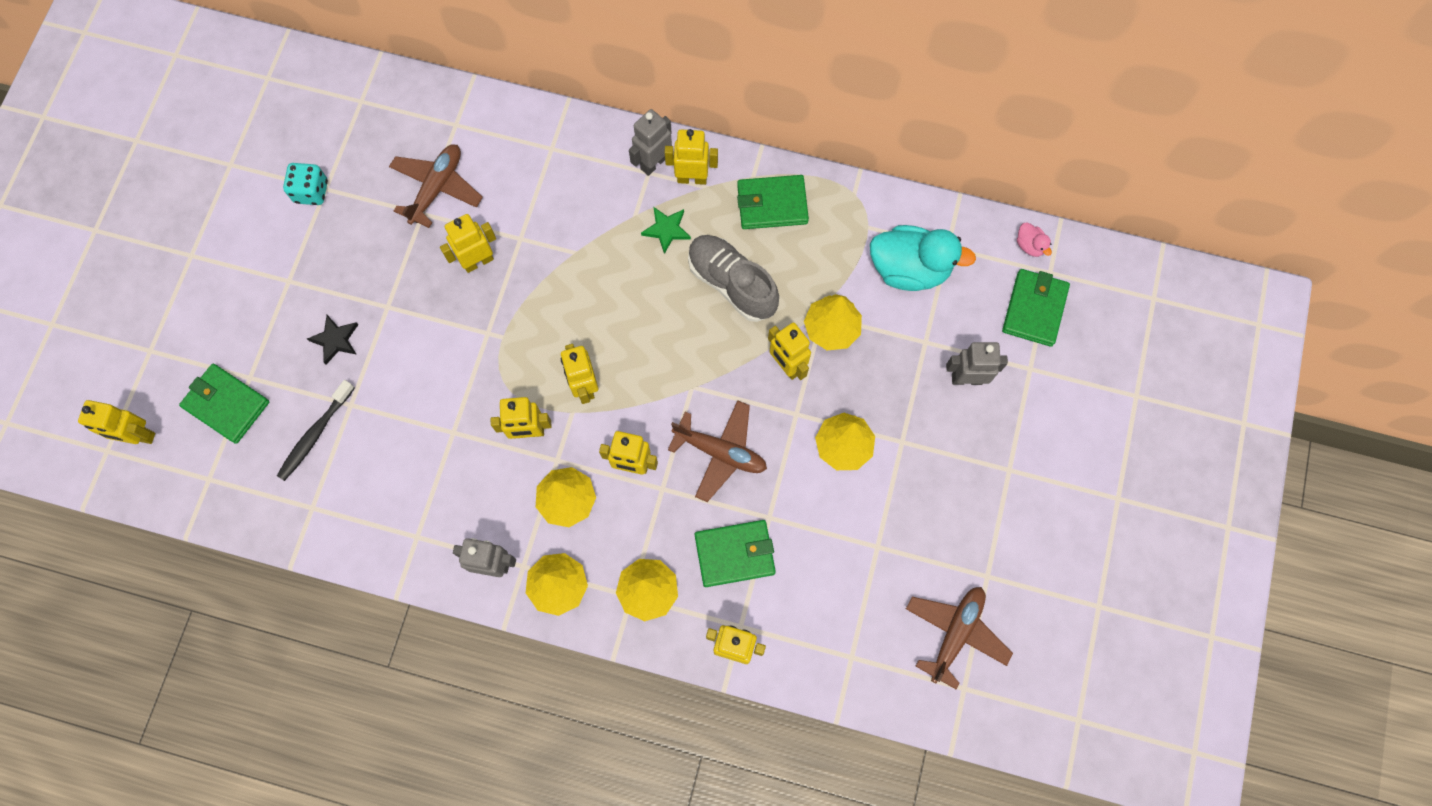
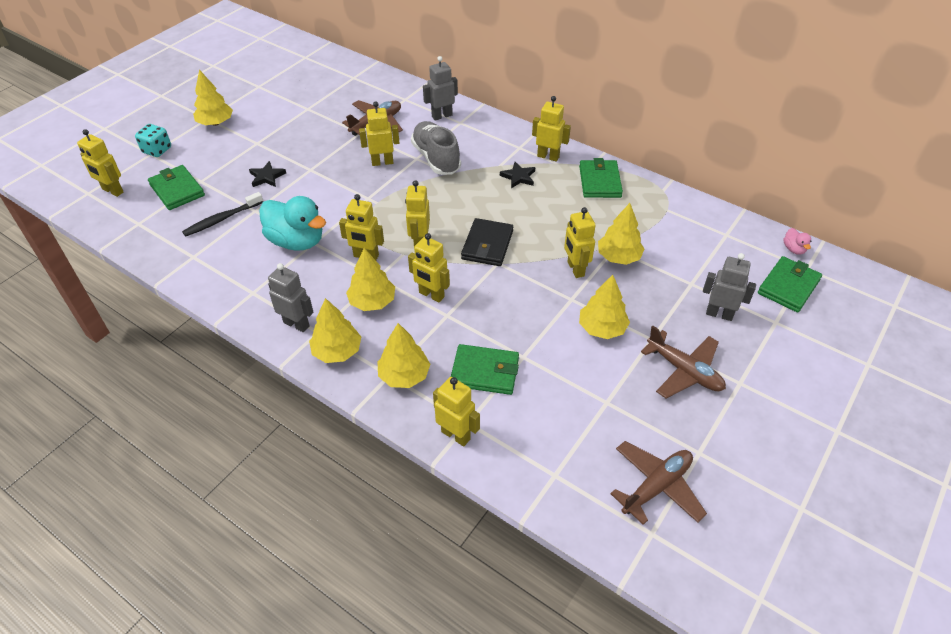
camera: 20 degrees right, 25 degrees down
turquoise dice [283,163,328,205] -> turquoise dice moved to [135,124,171,157]
grey robot [629,109,672,176] -> grey robot moved to [423,56,458,121]
green star [641,207,691,254] -> black star [500,162,535,188]
brown plane [668,400,767,502] -> brown plane moved to [641,326,726,399]
grey shoe [688,235,779,322] -> grey shoe moved to [411,121,461,175]
green wallet [737,175,809,229] -> green wallet turned 75 degrees clockwise [579,158,623,198]
turquoise duck [870,225,976,291] -> turquoise duck moved to [259,196,326,251]
none -> yellow tree [193,69,233,126]
none -> black wallet [461,218,513,266]

